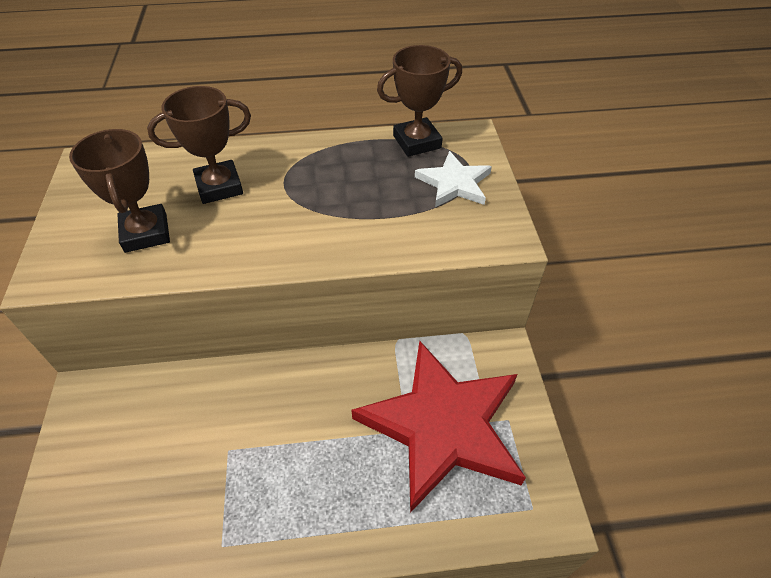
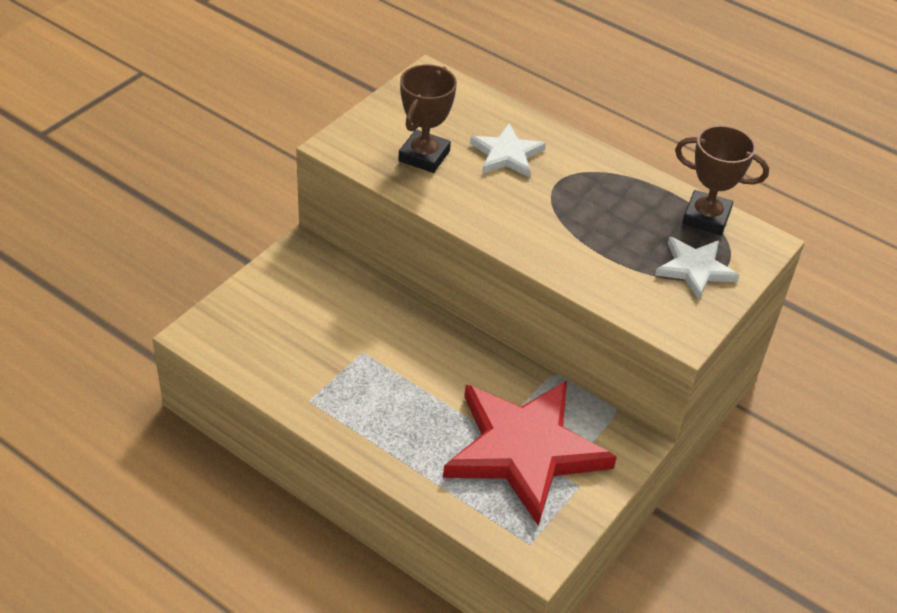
camera: 40 degrees right, 5 degrees down
brown trophy [147,86,251,204] -> white star [470,123,546,178]

